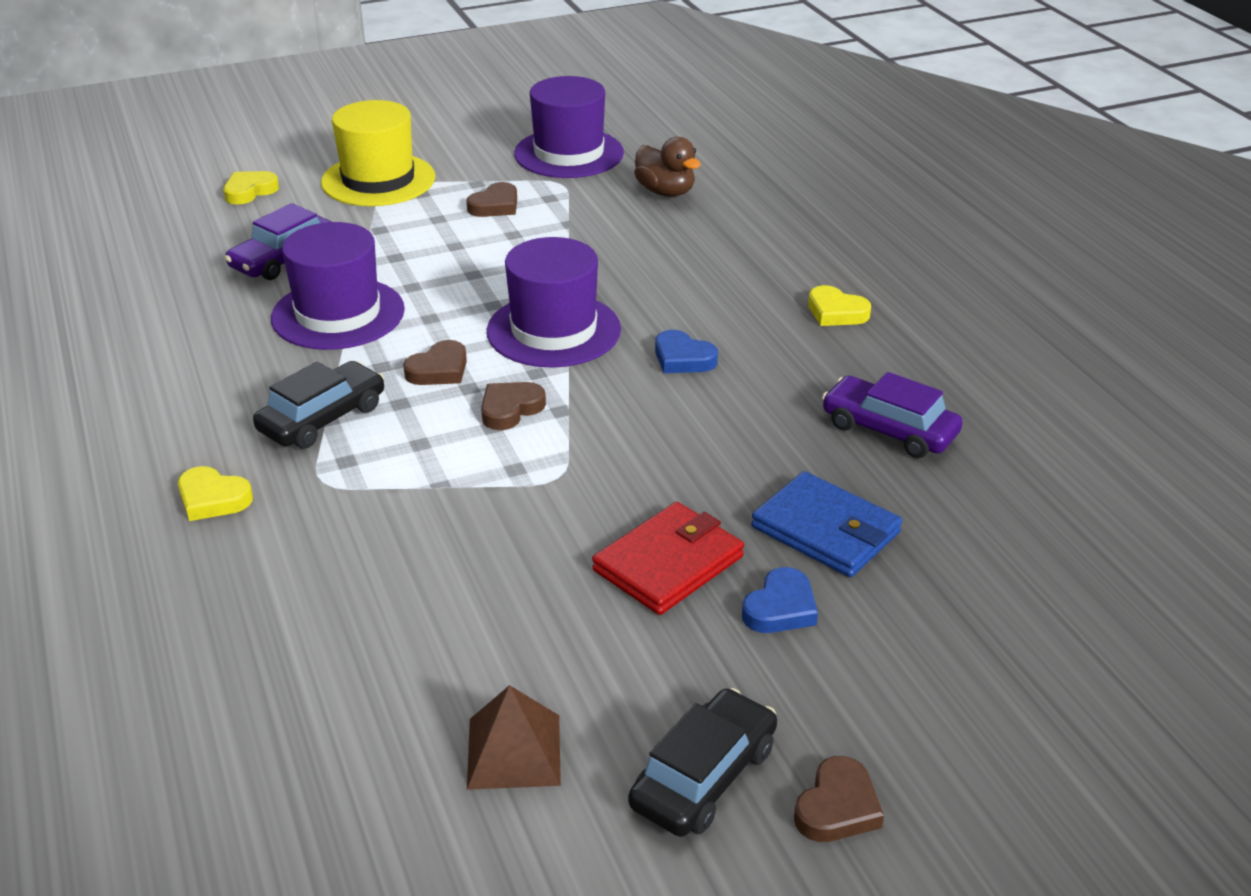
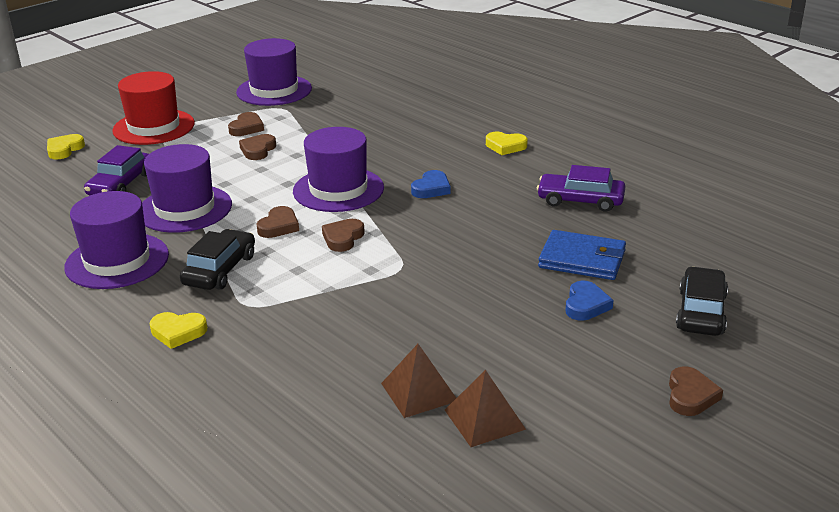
camera: 20 degrees left, 5 degrees down
yellow hat [321,100,435,206] -> red hat [112,71,195,145]
red wallet [592,502,744,615] -> none
black car [628,688,777,837] -> black car moved to [676,267,728,336]
brown duck [634,137,701,197] -> none
blue heart [655,330,718,373] -> blue heart turned 75 degrees counterclockwise [411,170,451,198]
none -> purple hat [64,191,169,289]
none -> brown heart [239,134,276,160]
none -> brown pyramid [381,344,456,418]

